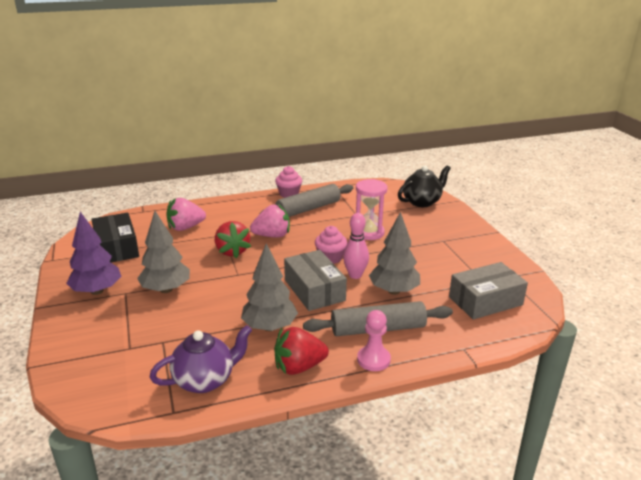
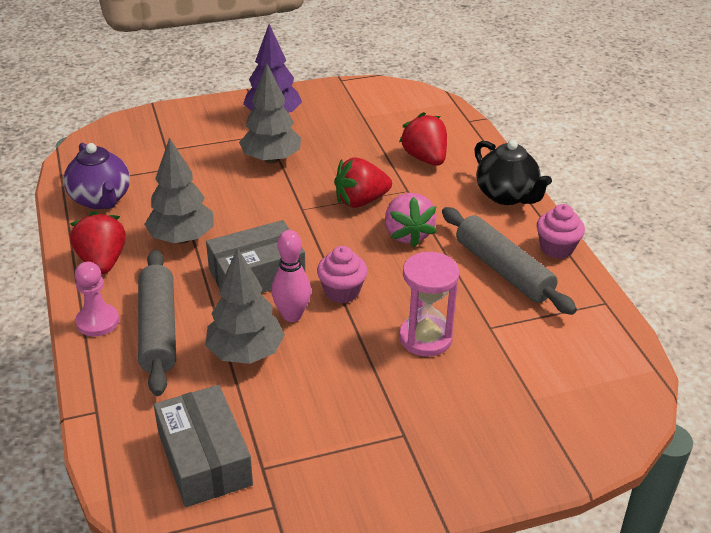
camera: 90 degrees right, 10 degrees up
black box [91,213,139,262] -> none
pink strawberry [166,198,206,231] -> red strawberry [399,112,447,166]
black teapot [398,165,451,207] -> black teapot moved to [474,140,552,205]

